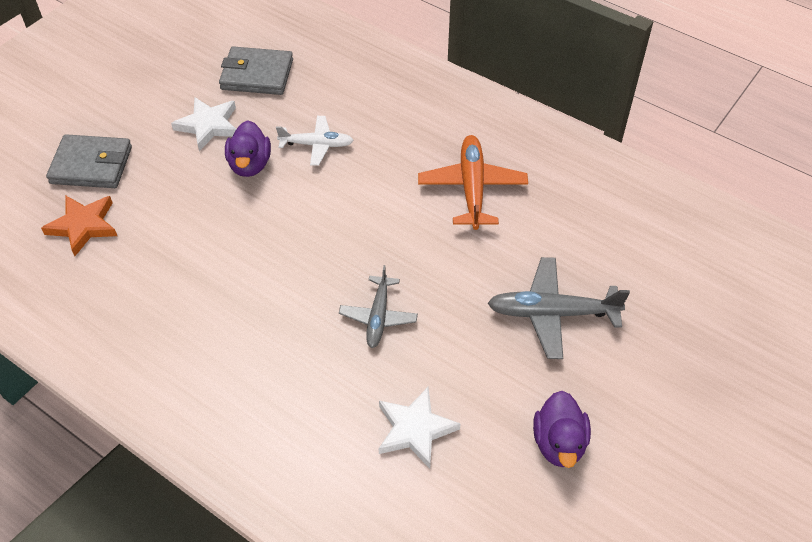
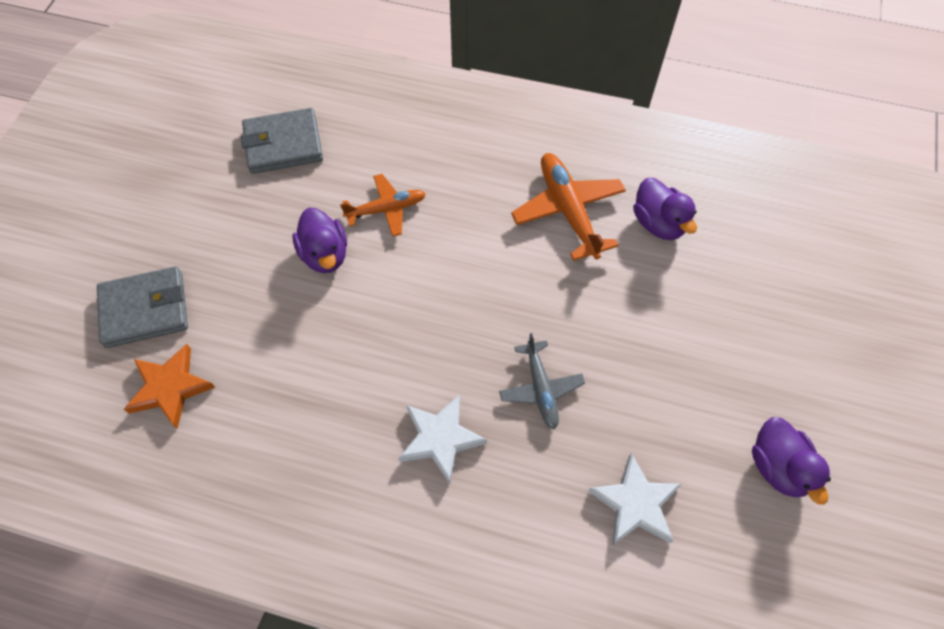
camera: 20 degrees left, 10 degrees up
white star [171,97,236,151] -> white star moved to [398,394,487,484]
white plane [276,116,354,166] -> orange plane [340,174,426,237]
grey plane [488,257,630,359] -> none
none -> purple duck [633,178,697,240]

